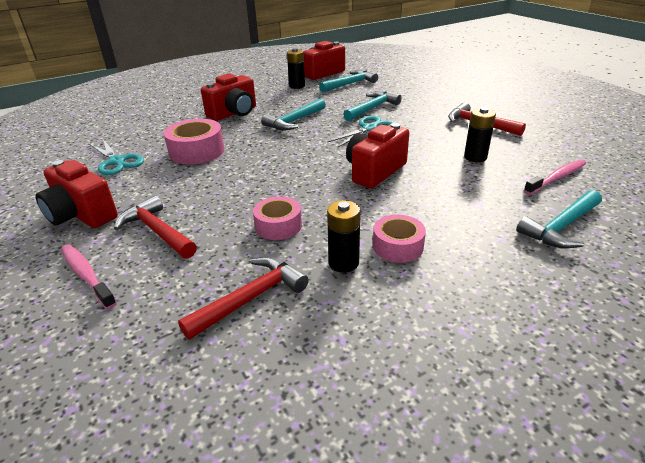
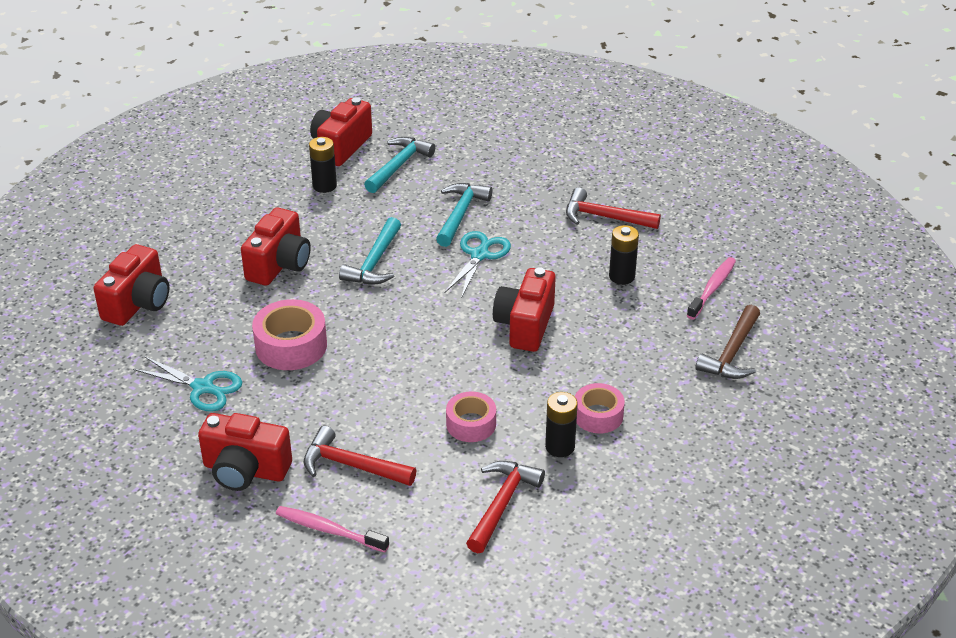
camera: 25 degrees left, 5 degrees up
turquoise hammer [516,190,602,249] -> brown hammer [696,305,760,379]
none -> red camera [93,244,169,326]

